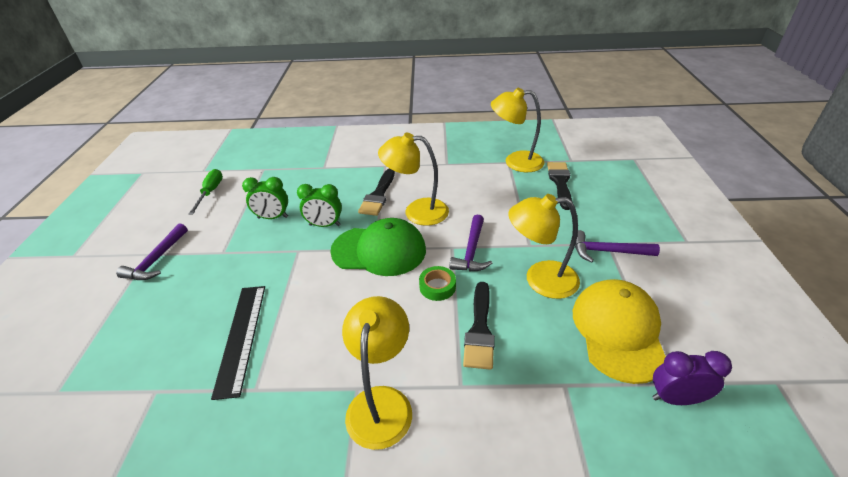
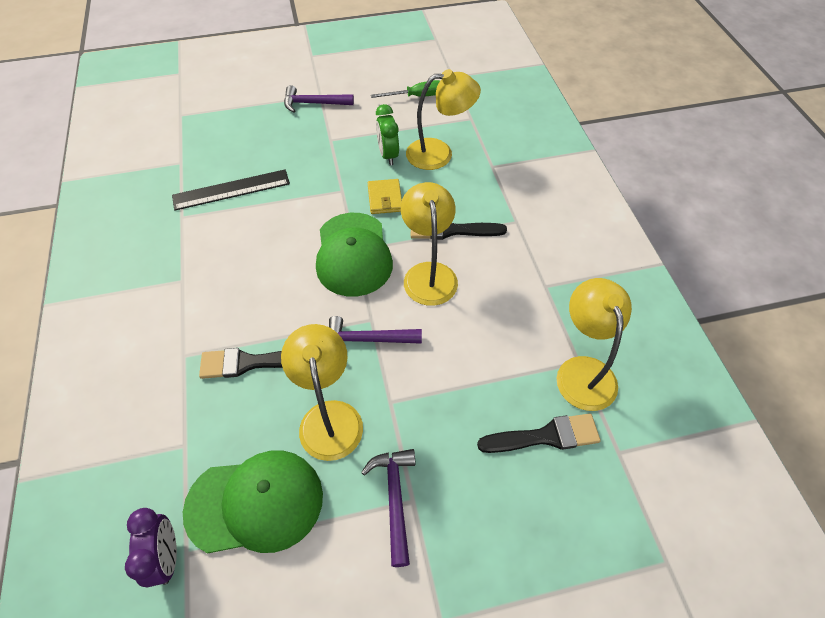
camera: 75 degrees right, 15 degrees up
green clock [297,184,342,227] -> yellow wallet [368,179,402,214]
yellow lamp [342,296,412,450] -> yellow lamp moved to [406,69,481,170]
green tape [419,266,456,301] -> none
yellow cap [573,279,666,384] -> green cap [183,450,323,554]

